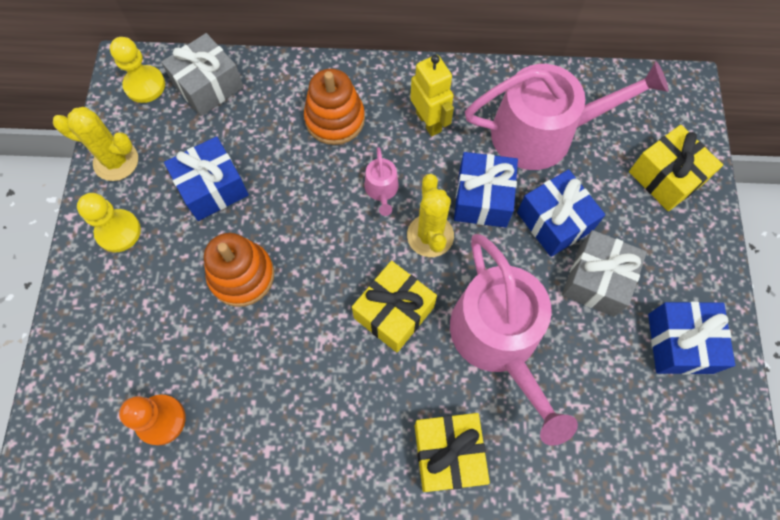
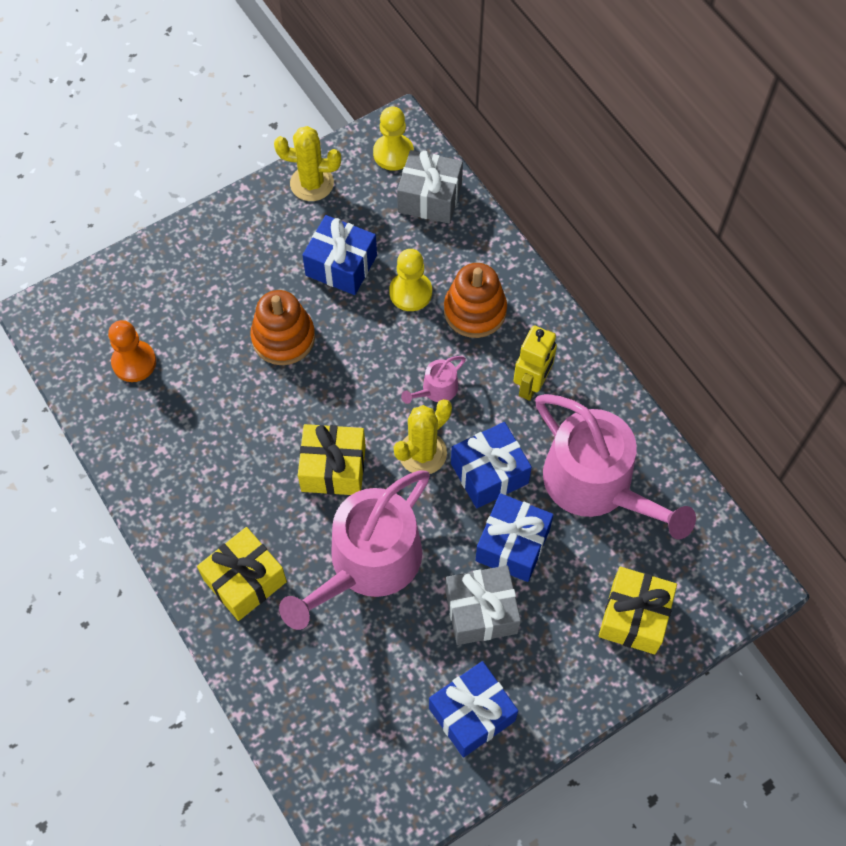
camera: 55 degrees right, 5 degrees down
yellow cactus [53,107,138,181] -> yellow cactus turned 60 degrees counterclockwise [274,126,341,201]
yellow pawn [77,193,141,252] -> yellow pawn moved to [389,249,432,311]

